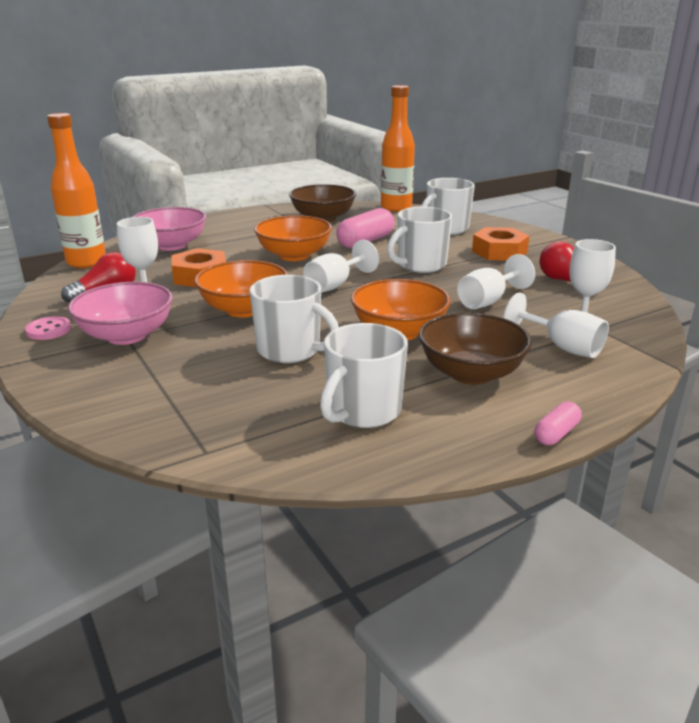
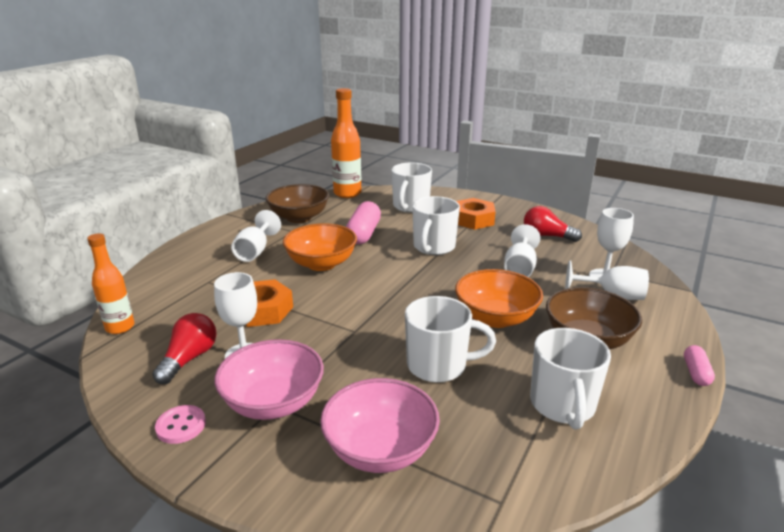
camera: 30 degrees left, 0 degrees up
orange bottle [47,113,106,268] -> orange bottle [87,233,134,334], size x0.64
pink bowl [133,207,206,251] -> pink bowl moved to [320,378,440,473]
orange bowl [194,260,288,317] -> none
white goblet [303,240,379,293] -> white goblet moved to [231,210,281,262]

